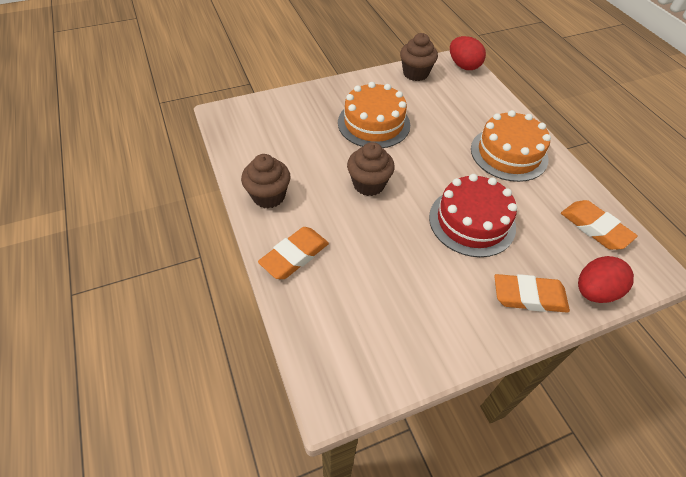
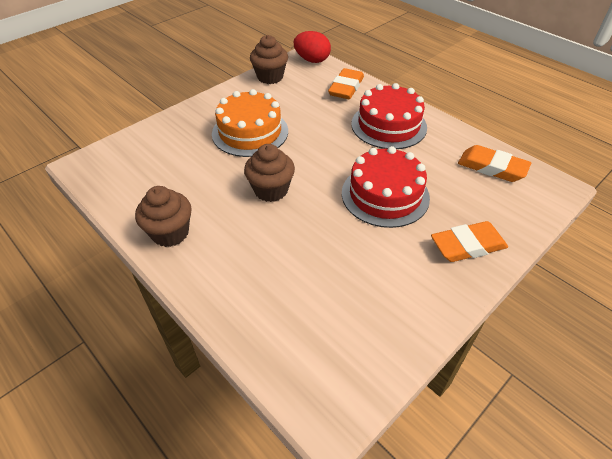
camera: 20 degrees left, 5 degrees down
orange eraser [258,227,329,279] -> orange eraser moved to [328,68,364,99]
orange cake [471,110,551,182] -> red cake [351,83,427,149]
red egg [578,256,634,303] -> none

